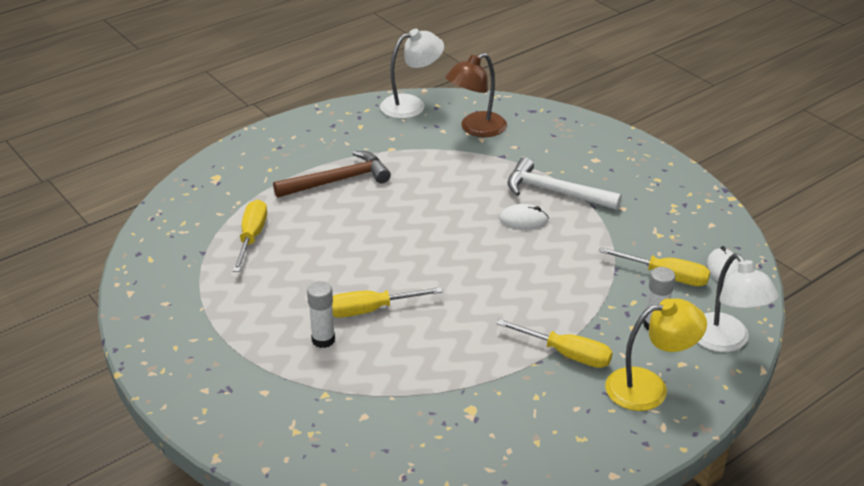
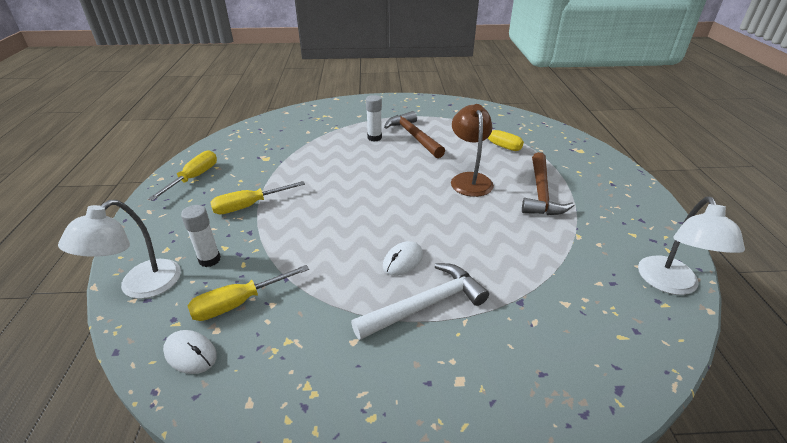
camera: 125 degrees right, 0 degrees up
yellow screwdriver [332,287,443,318] -> yellow screwdriver moved to [148,150,217,201]
brown lamp [445,53,507,137] -> brown lamp moved to [451,104,494,197]
yellow lamp [605,298,707,411] -> none
white lamp [697,253,779,352] -> white lamp turned 75 degrees counterclockwise [58,200,181,299]
none -> brown hammer [384,111,445,158]

